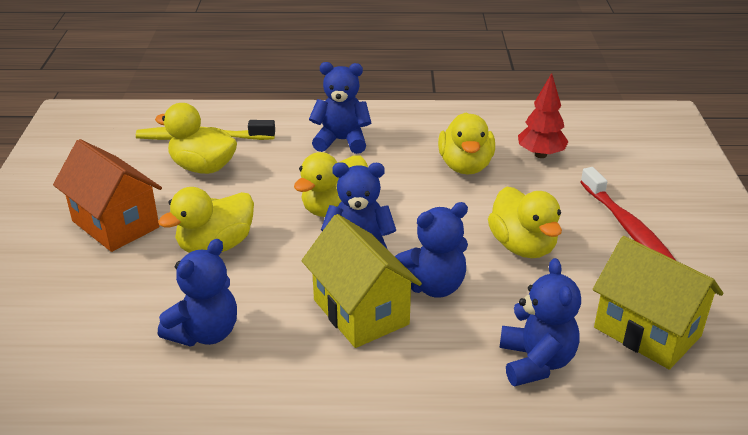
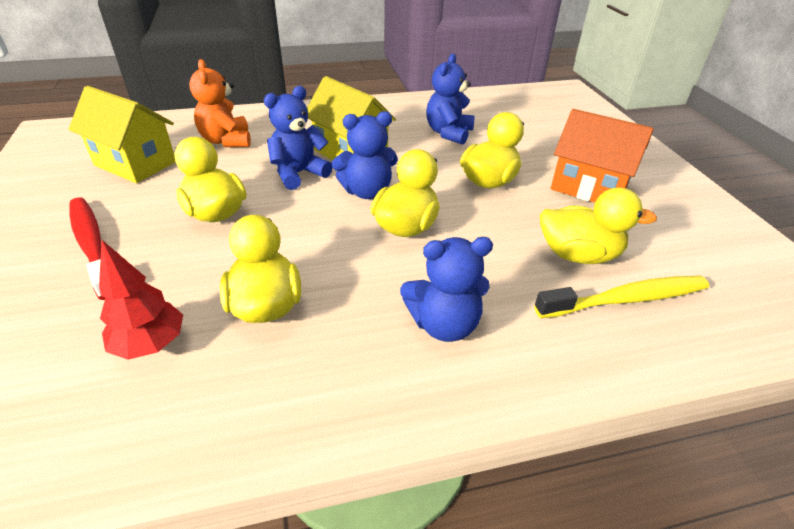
camera: 165 degrees right, 5 degrees up
blue teddy bear [499,258,581,386] -> orange teddy bear [189,59,251,147]

